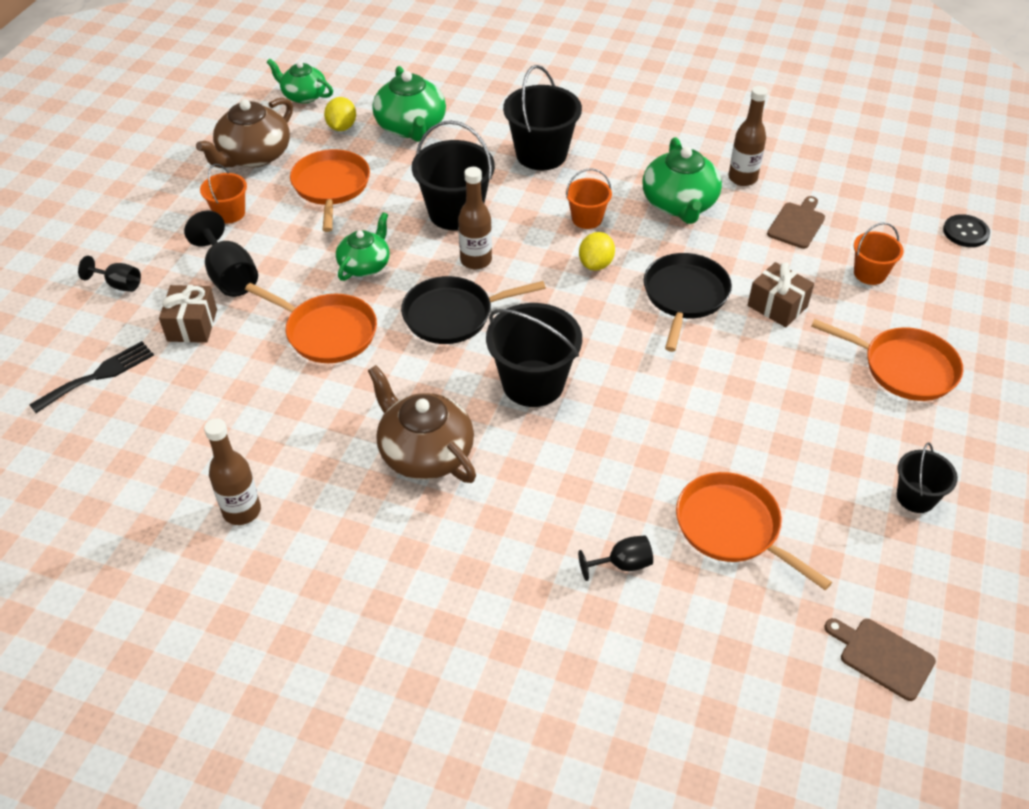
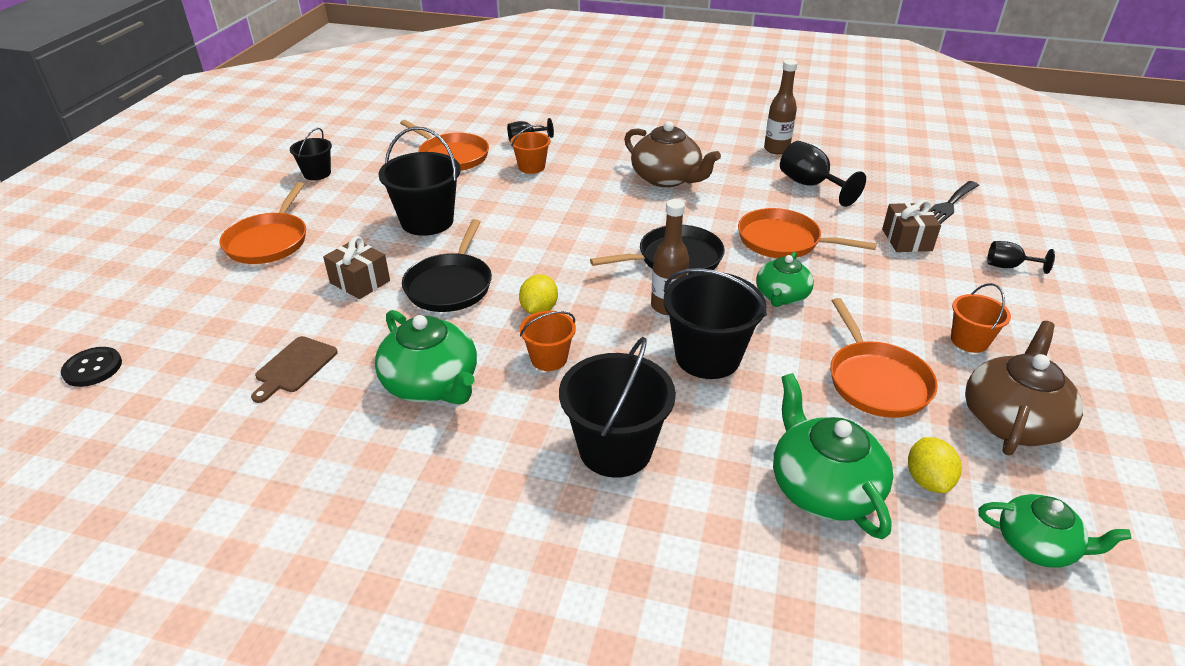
camera: 175 degrees right, 10 degrees down
black goblet [184,210,258,297] -> black goblet moved to [780,141,866,207]
black bucket [486,303,582,407] -> black bucket moved to [379,127,461,236]
green teapot [642,137,722,224] -> green teapot turned 150 degrees clockwise [375,310,477,405]
brown bottle [728,86,768,186] -> none
orange pan [811,319,963,401] -> orange pan turned 105 degrees counterclockwise [219,182,306,264]
brown cutting board [824,618,936,701] -> none
orange bucket [854,222,904,285] -> orange bucket moved to [510,125,551,174]

